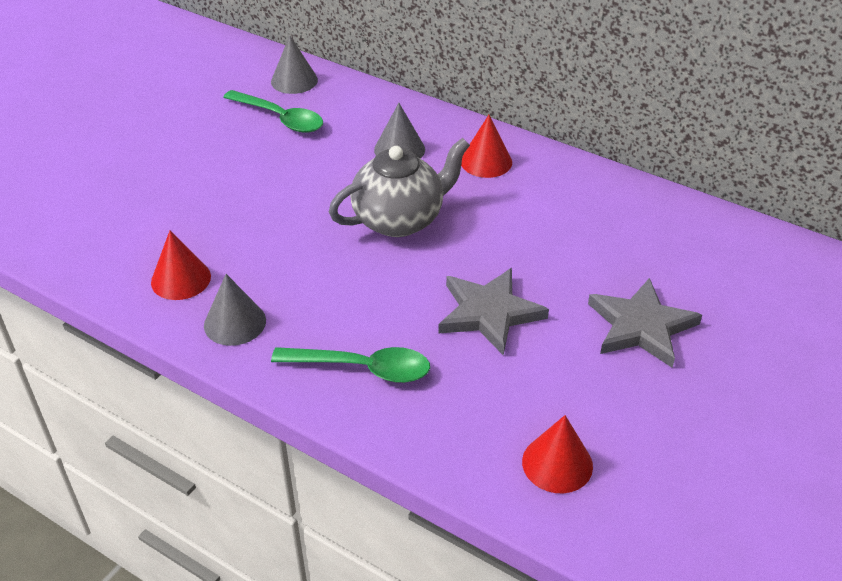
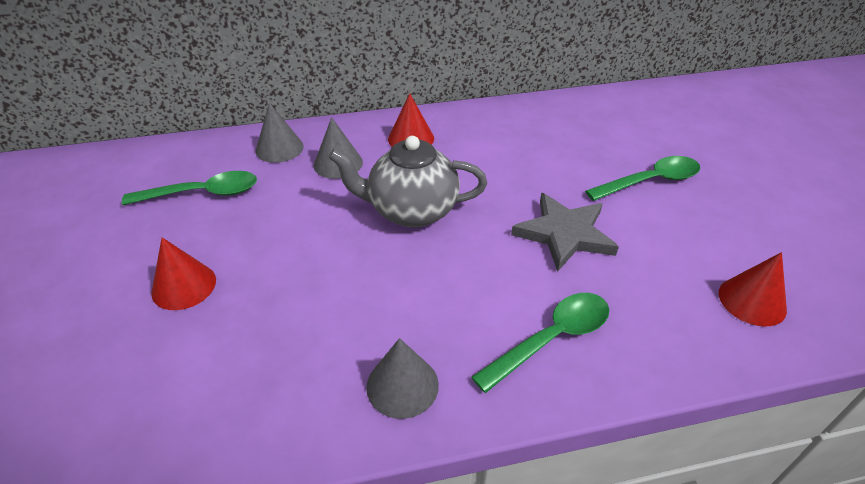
camera: 45 degrees left, 0 degrees up
red cone [151,231,211,300] -> red cone moved to [151,238,216,310]
grey cone [271,35,318,94] -> grey cone moved to [255,103,304,163]
grey teapot [329,138,470,237] -> grey teapot turned 105 degrees counterclockwise [328,136,487,228]
grey star [588,278,702,368] -> green spoon [585,156,700,201]

